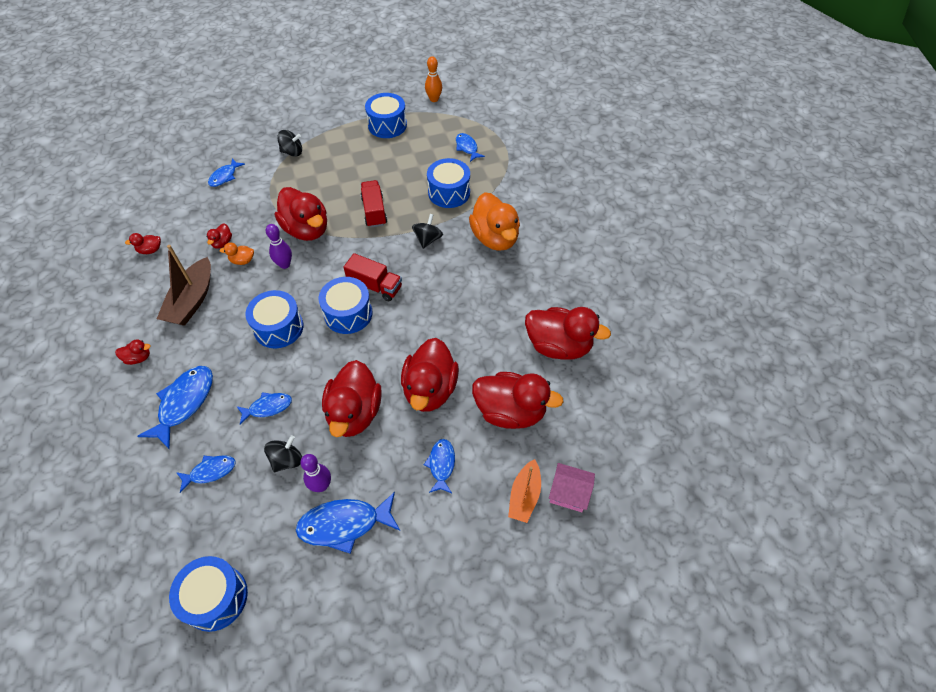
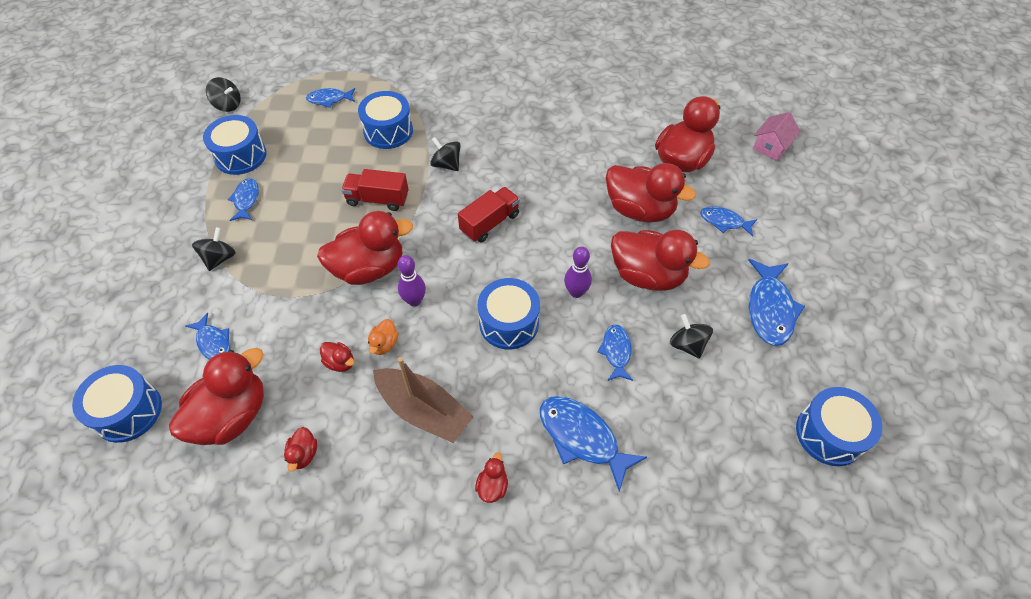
camera: 70 degrees left, 0 degrees up
blue fish [176,455,235,493] -> blue fish moved to [228,178,259,221]
purple bowling pin [300,454,331,492] -> purple bowling pin moved to [564,247,592,298]
blue drum [319,277,373,334] -> blue drum moved to [72,365,162,443]
orange bowling pin [425,56,442,102] -> black spinning top [206,77,241,112]
orange duck [469,192,520,251] -> none
orange boat [508,459,541,523] -> none
red duck [525,307,611,360] -> red duck moved to [169,348,264,445]

